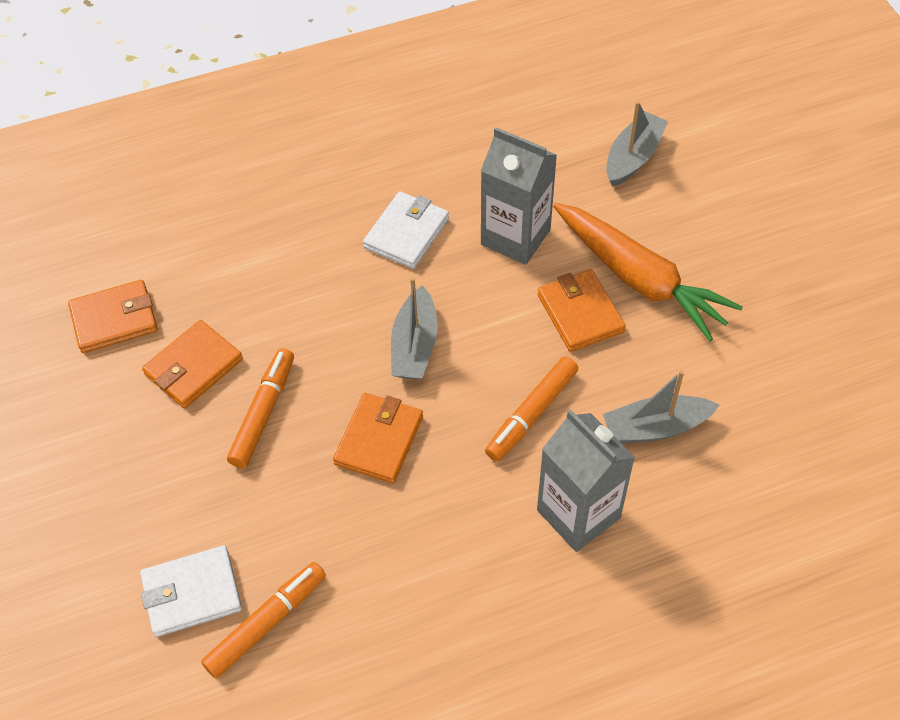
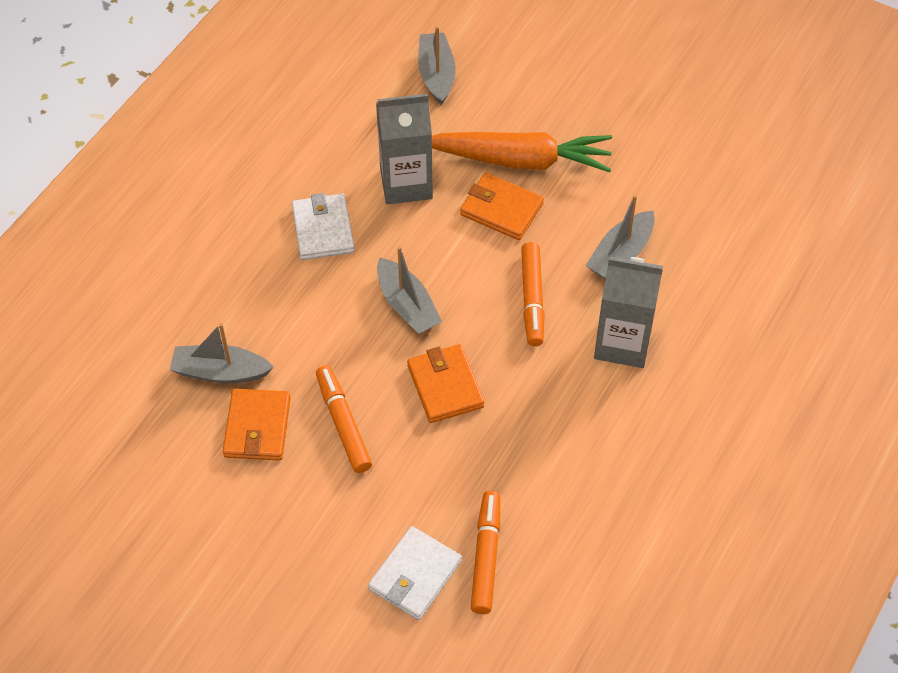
camera: 40 degrees left, 0 degrees up
orange wallet [68,280,158,353] -> none
none -> grey boat [170,323,274,383]

